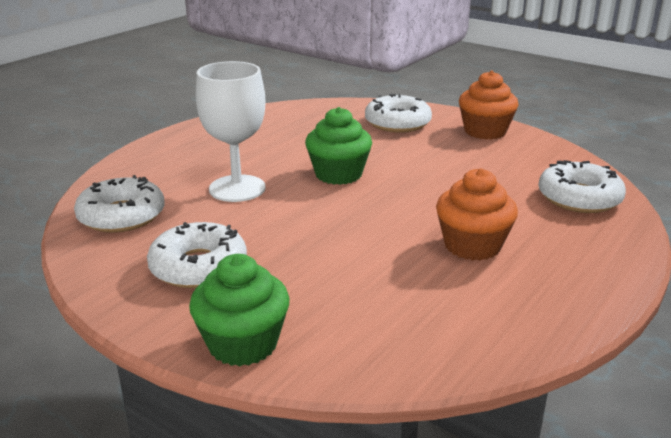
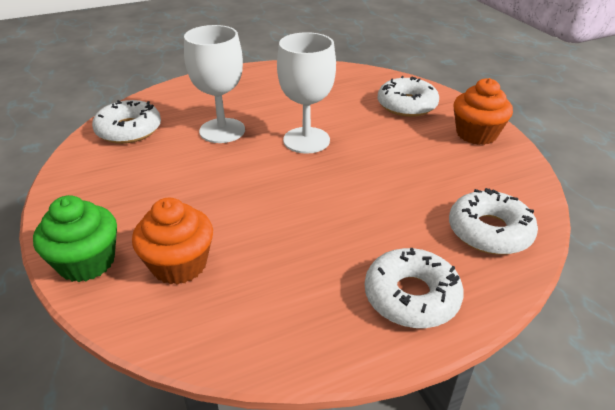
camera: 30 degrees right, 10 degrees up
white donut [147,222,247,288] -> white donut moved to [365,248,464,328]
green cupcake [305,107,372,185] -> white goblet [277,32,336,154]
orange cupcake [436,168,518,261] -> orange cupcake moved to [132,198,213,285]

